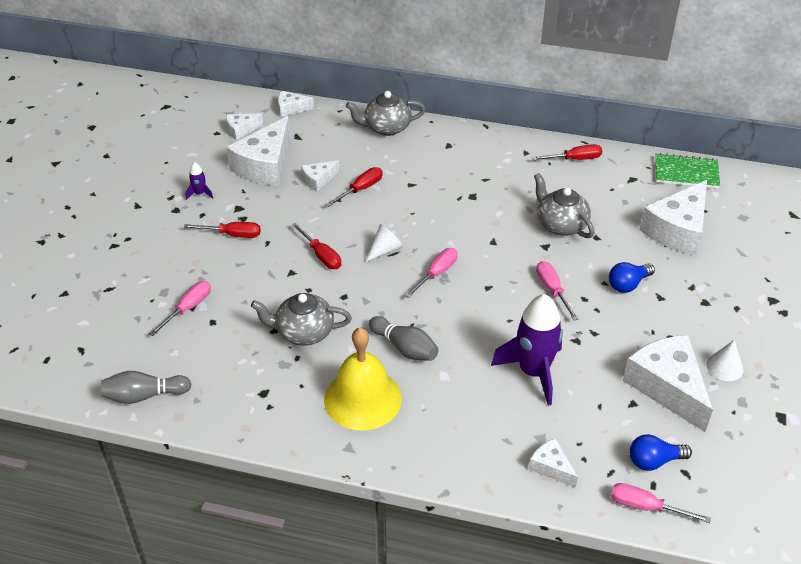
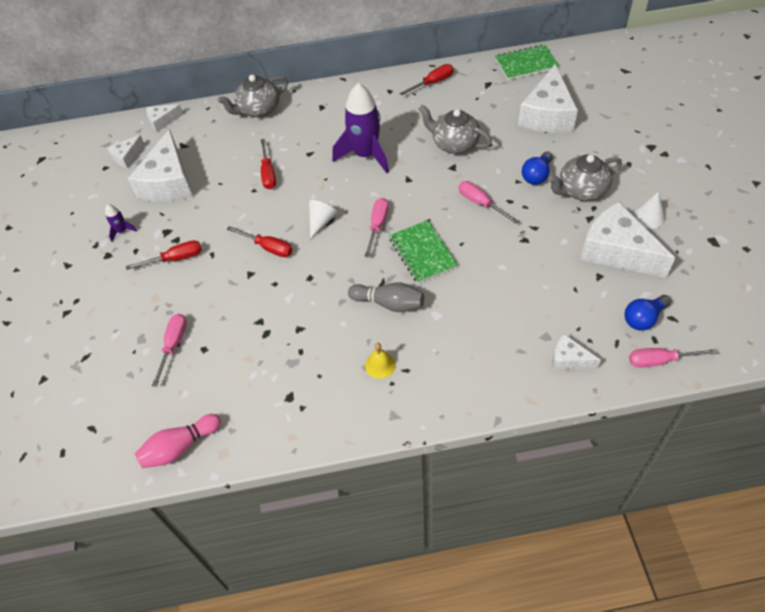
camera: 20 degrees left, 10 degrees up
grey bowling pin [101,371,191,404] -> pink bowling pin [135,414,221,468]
grey teapot [251,293,352,346] -> grey teapot moved to [548,155,622,201]
white cheese [301,161,339,192] -> none
yellow bell [324,328,402,430] -> yellow bell [365,343,396,379], size x0.42
red screwdriver [326,167,383,207] -> red screwdriver turned 150 degrees clockwise [261,139,276,189]
purple rocket [491,294,563,406] -> purple rocket moved to [332,83,389,173]
none -> green notebook [389,220,458,283]

